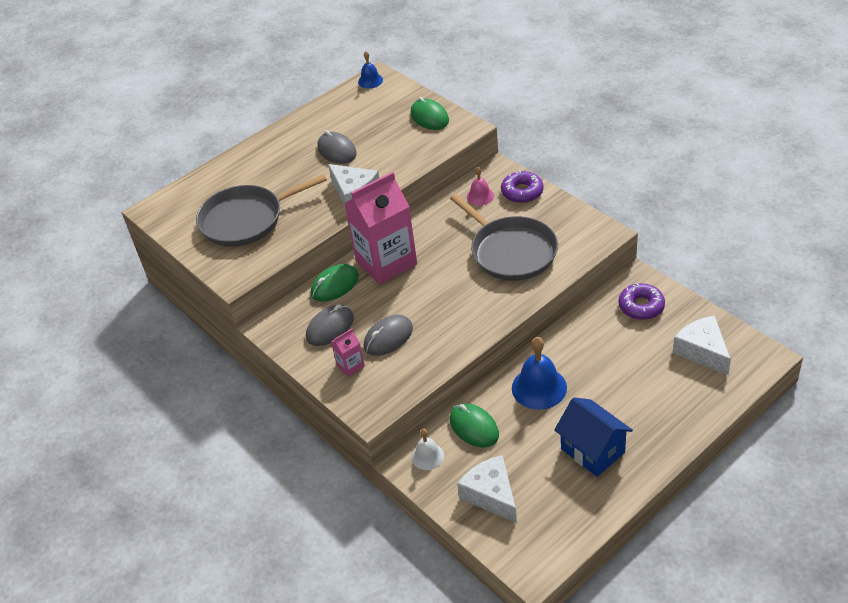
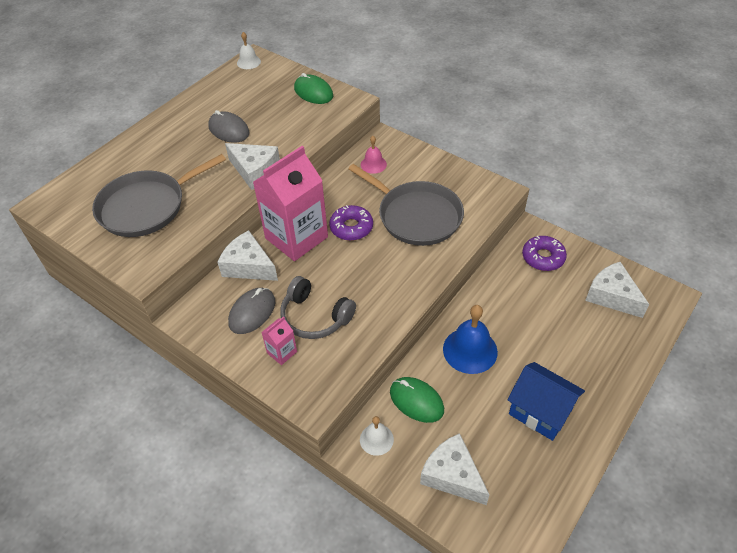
camera: 15 degrees left, 5 degrees up
green mouse [311,264,359,302] -> white cheese [217,230,278,281]
blue bell [358,51,383,89] -> white bell [237,32,261,69]
grey mouse [364,314,413,356] -> grey headphones [280,276,356,339]
purple donut [501,171,543,203] -> purple donut moved to [329,205,373,241]

